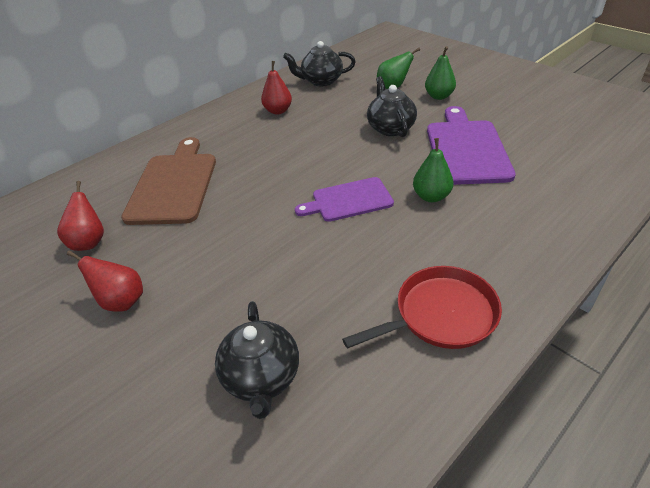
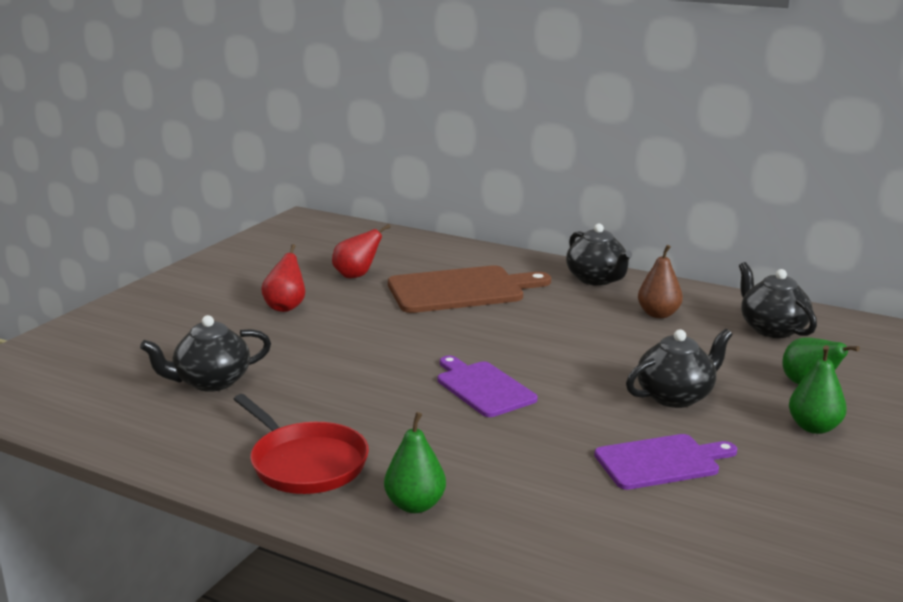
camera: 70 degrees right, 20 degrees down
red pear [261,61,292,115] -> brown pear [638,245,683,318]
green pear [413,138,453,202] -> green pear moved to [384,412,446,513]
purple cutting board [427,106,516,185] -> purple cutting board [594,434,737,490], size x0.63
none -> black teapot [566,223,632,286]

